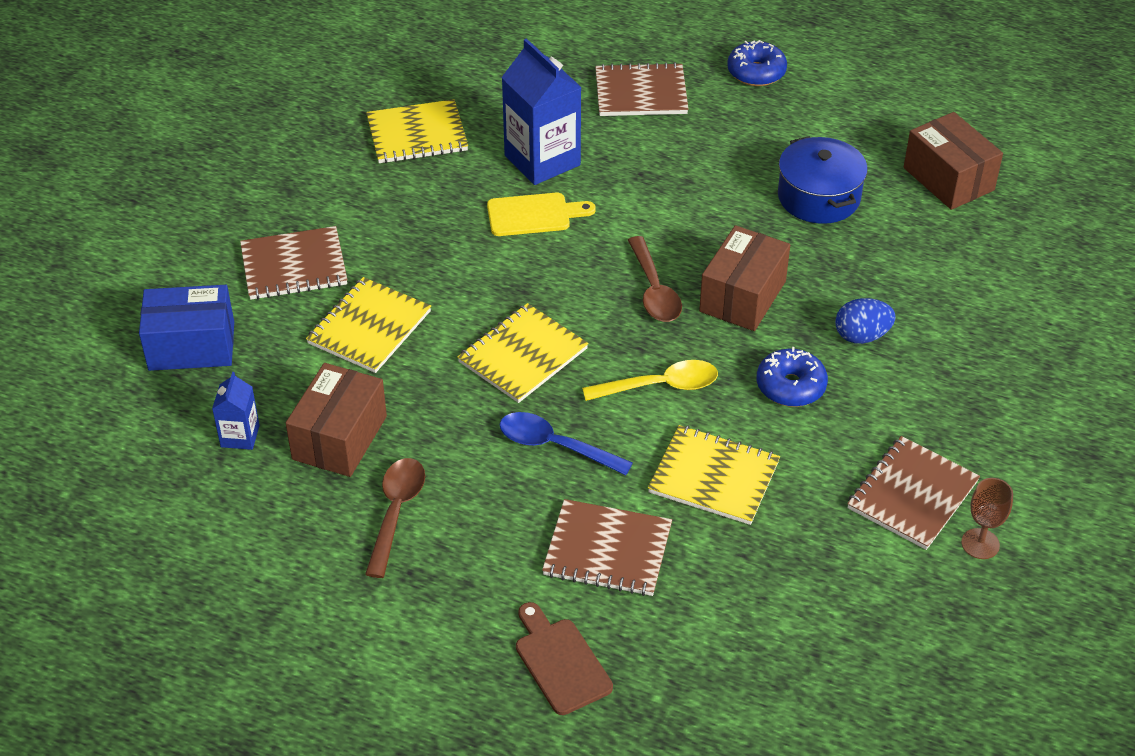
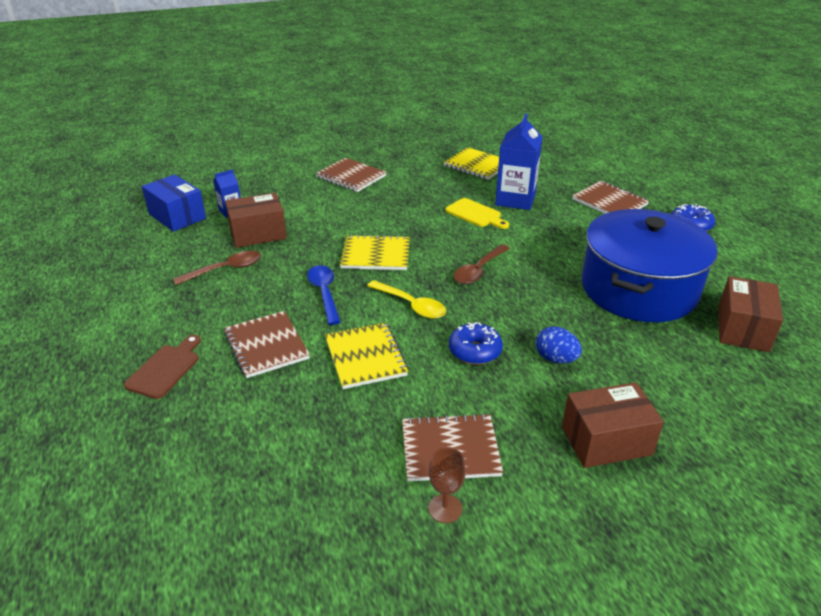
camera: 50 degrees right, 10 degrees down
blue box [139,285,234,371] -> blue box moved to [142,174,206,232]
yellow notebook [306,277,431,373] -> none
brown box [699,225,790,331] -> brown box moved to [562,382,664,468]
blue pot [778,136,868,224] -> blue pot [582,209,717,322], size x1.85

